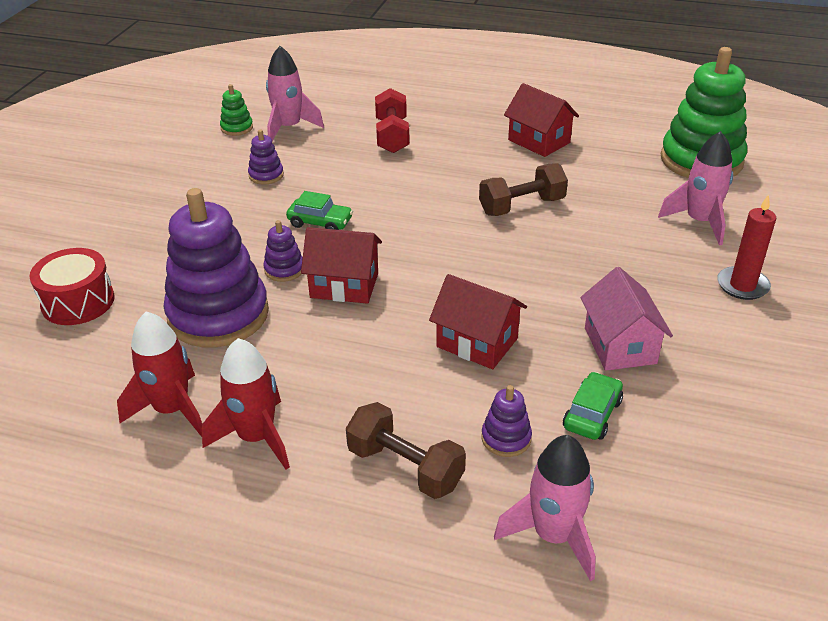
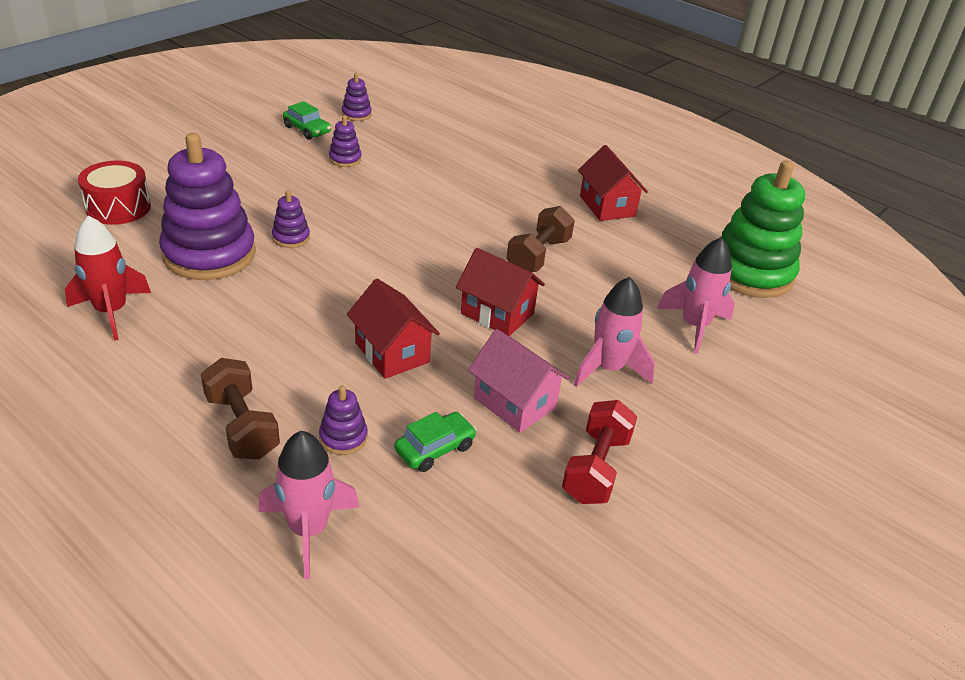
camera: 20 degrees right, 0 degrees up
red rocket [202,338,290,469] -> none
green stacking toy [220,84,253,136] -> purple stacking toy [342,73,372,121]
pink rocket [266,46,324,141] -> pink rocket moved to [574,277,655,387]
green car [286,191,353,230] -> green car moved to [283,101,331,140]
red house [301,227,382,304] -> red house moved to [456,248,545,336]
red dumbbell [375,88,409,153] -> red dumbbell moved to [562,400,637,504]
brown dumbbell [479,163,568,216] -> brown dumbbell turned 60 degrees counterclockwise [506,206,575,272]
pink house [581,267,673,371] -> pink house turned 60 degrees counterclockwise [468,329,570,433]
red candle [717,194,776,300] -> none

